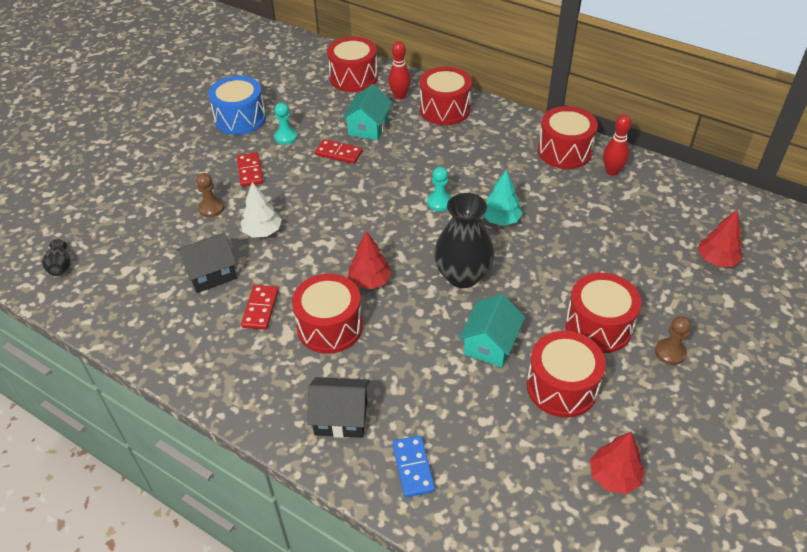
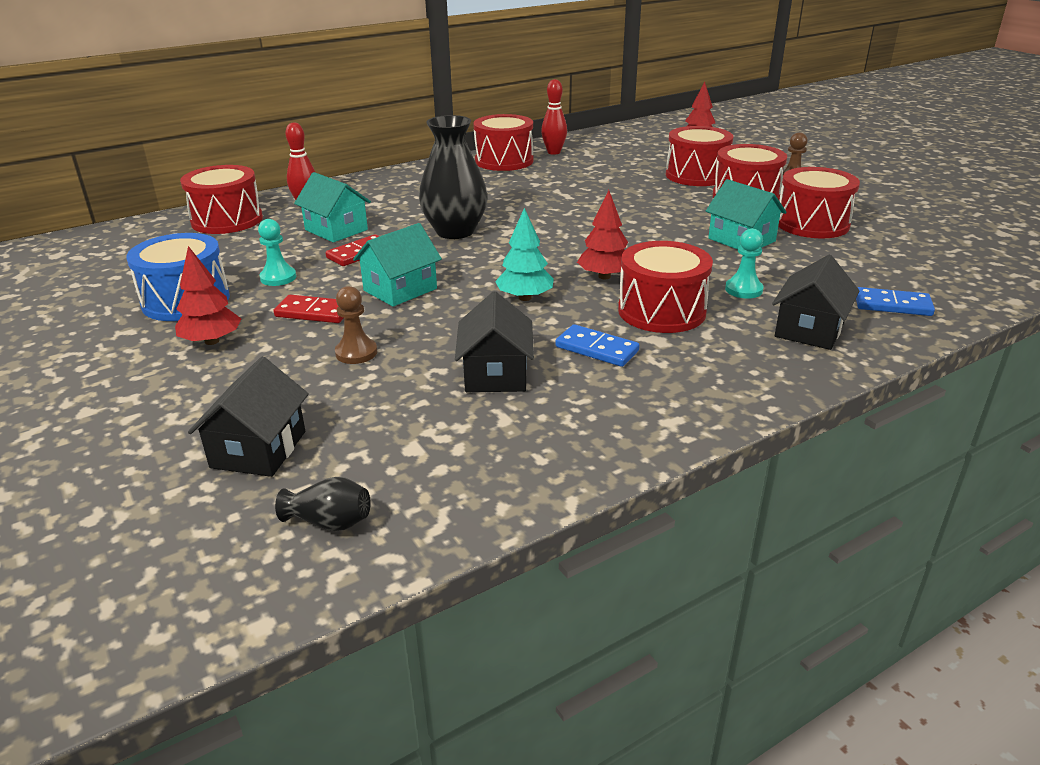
camera: 65 degrees left, 15 degrees down
white tree [241,182,282,238] -> none
red domino [241,285,279,330] -> blue domino [555,324,639,367]
red drum [420,67,472,125] -> red drum moved to [666,126,734,186]
turquoise pawn [427,167,452,211] -> turquoise pawn moved to [725,229,764,299]
black vase [434,193,494,288] -> black vase moved to [419,115,488,239]
turquoise tree [483,170,523,226] -> turquoise tree moved to [495,208,554,301]
red tree [590,432,645,494] -> red tree moved to [175,246,241,345]
none -> black house [188,357,309,477]
none -> turquoise house [353,223,442,307]

